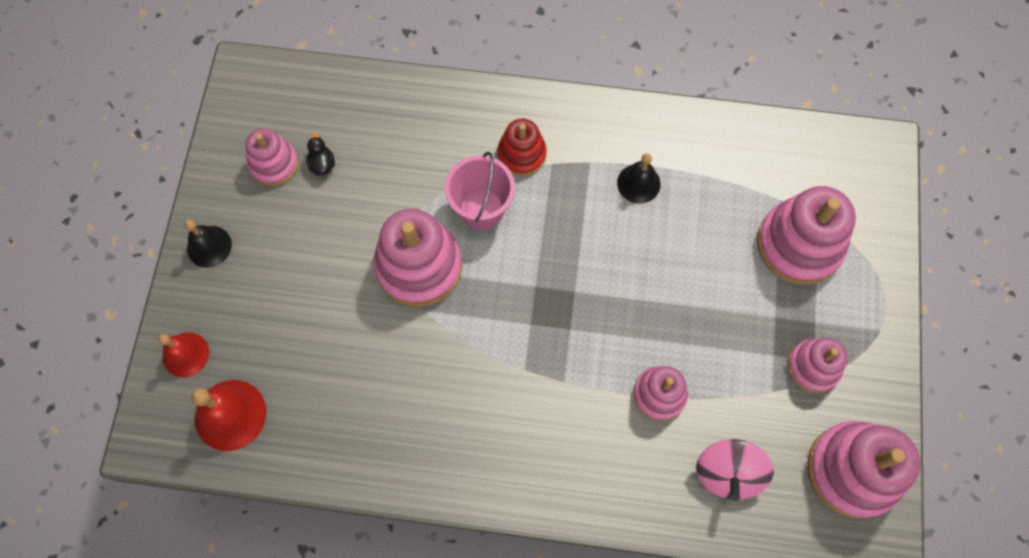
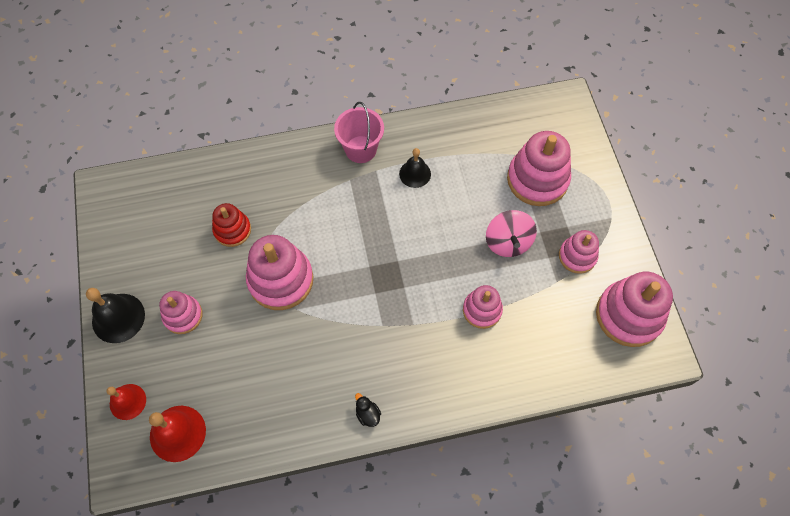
camera: 20 degrees left, 5 degrees down
black bell [184,220,232,268] -> black bell [86,288,145,343], size x1.51
pink stacking toy [246,128,298,186] -> pink stacking toy moved to [159,291,203,334]
black duck [306,133,335,175] -> black duck moved to [355,393,381,427]
pink bucket [445,152,515,230] -> pink bucket moved to [334,102,384,163]
red stacking toy [497,119,547,176] -> red stacking toy moved to [212,203,251,247]
pink spinning top [696,439,774,501] -> pink spinning top moved to [486,210,537,257]

